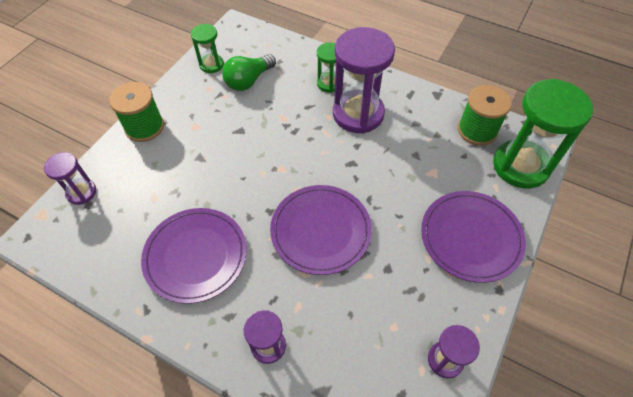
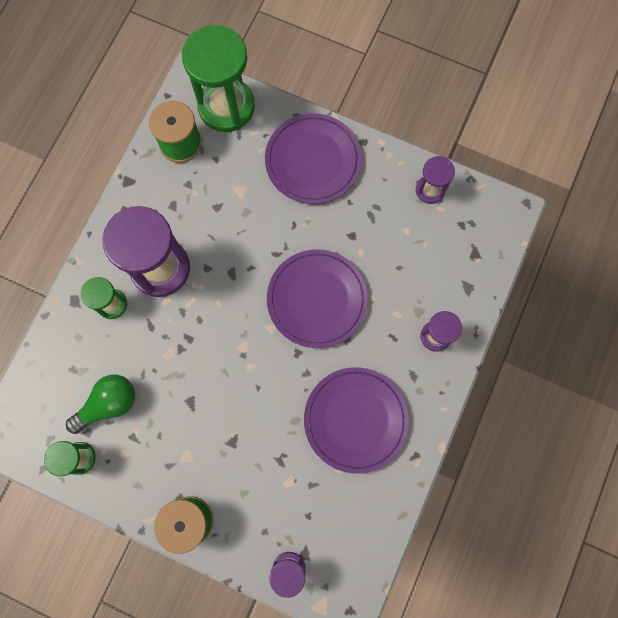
camera: 95 degrees left, 20 degrees up
green light bulb [222,54,276,91] -> green light bulb turned 75 degrees counterclockwise [66,375,135,434]

